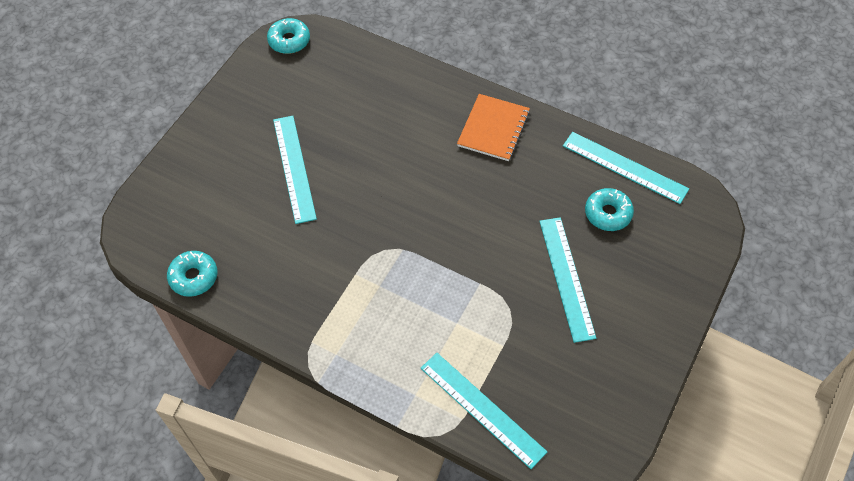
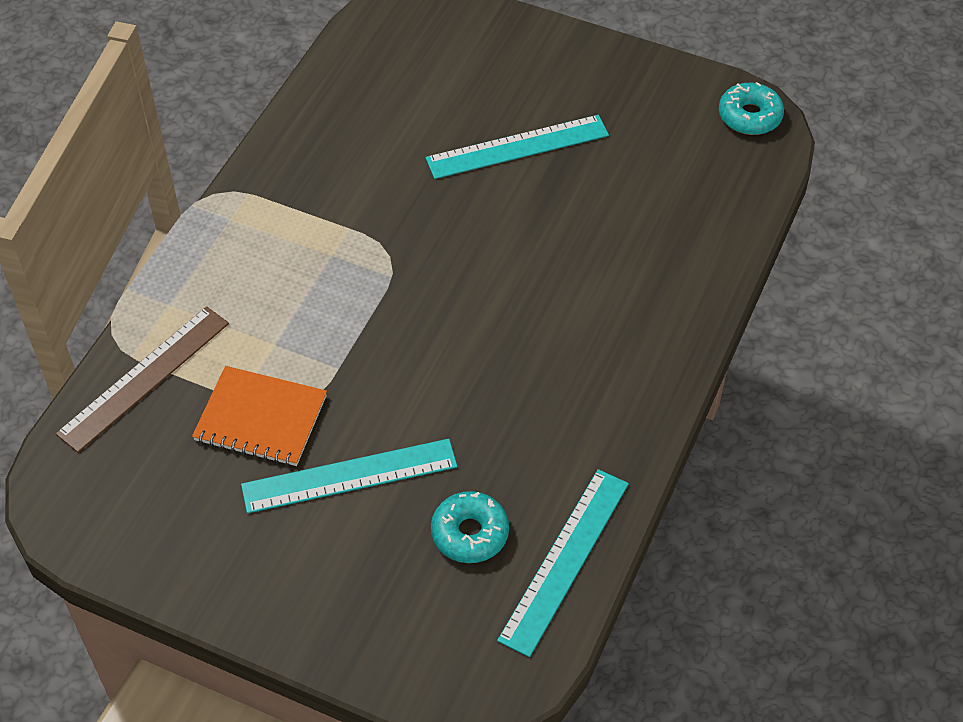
camera: 85 degrees right, 5 degrees down
turquoise donut [167,251,218,297] -> none
turquoise ruler [421,353,547,469] -> brown ruler [55,306,229,453]
orange notebook [457,94,530,161] -> orange notebook moved to [192,366,327,466]

